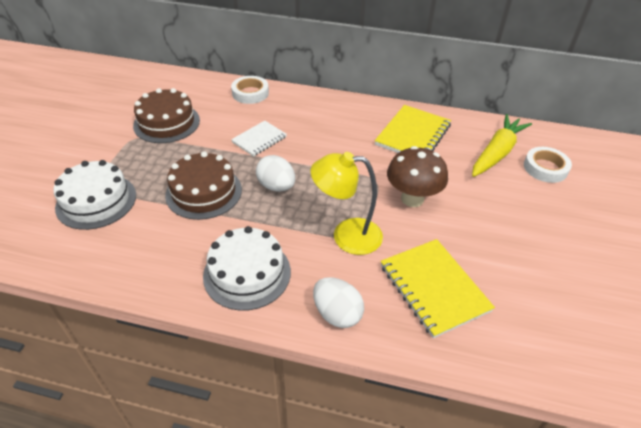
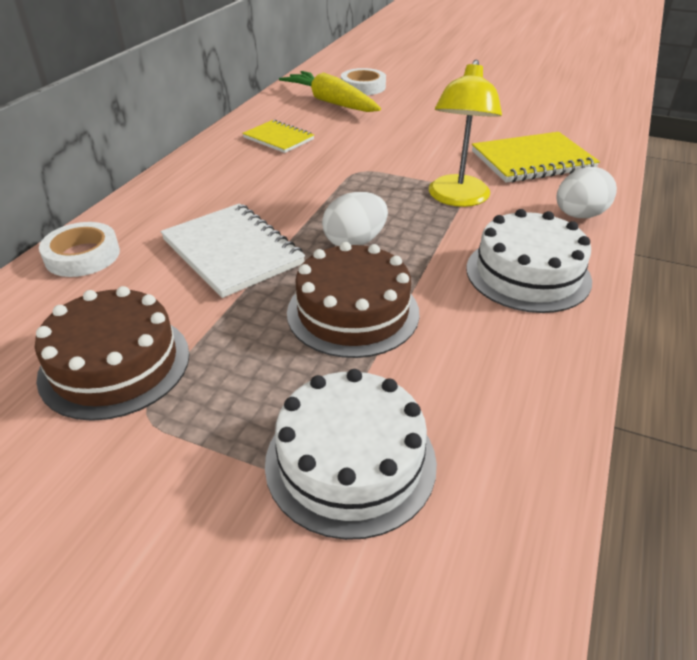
camera: 80 degrees left, 5 degrees down
white notebook [231,121,287,157] -> white notebook [160,203,305,298], size x1.62
yellow notebook [375,105,451,153] -> yellow notebook [242,120,314,153], size x0.62
brown mushroom [387,146,448,207] -> none

